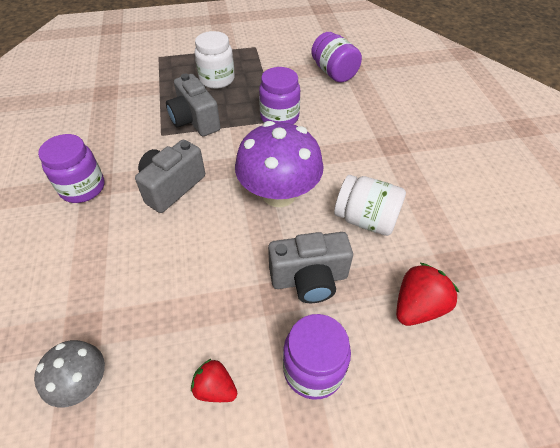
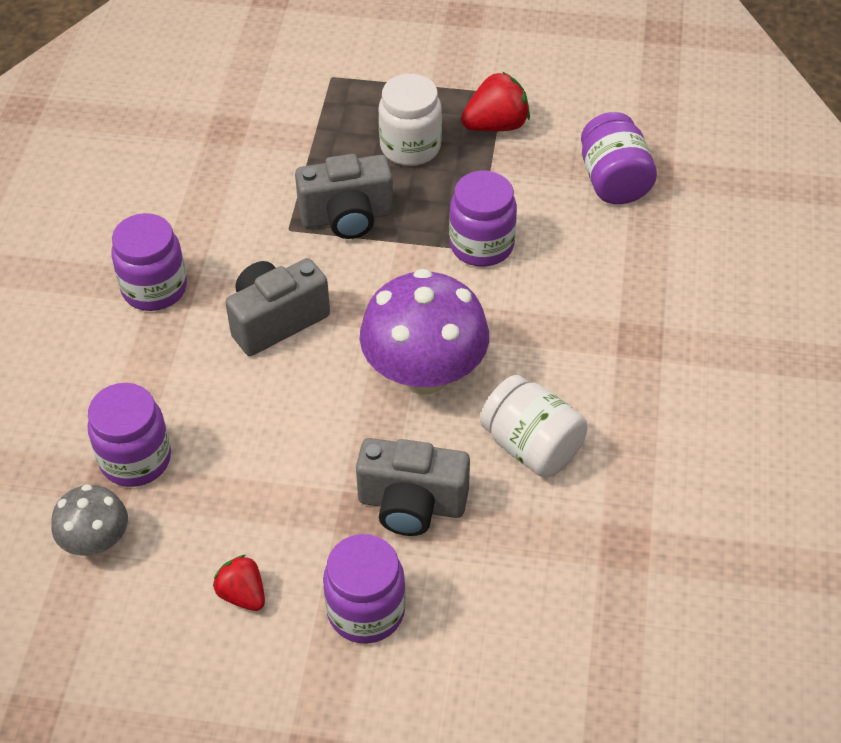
camera: 20 degrees right, 0 degrees up
grey camera [166,74,221,136] -> grey camera turned 90 degrees counterclockwise [295,154,393,239]
red strawberry [396,262,460,326] -> red strawberry moved to [461,72,530,132]
none -> purple jar [88,383,171,487]

